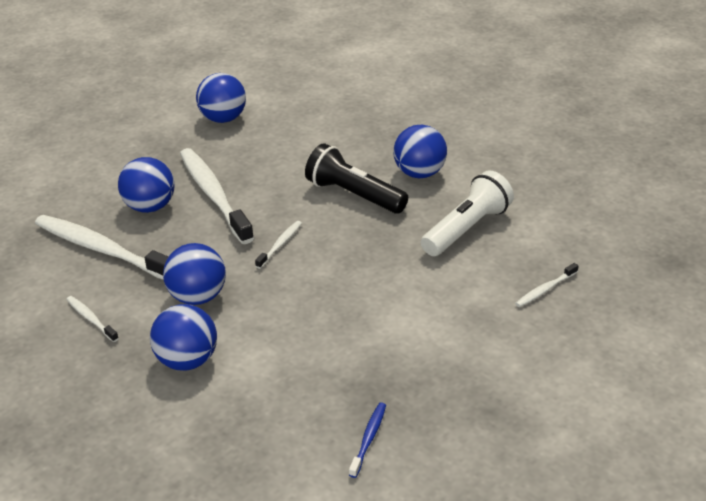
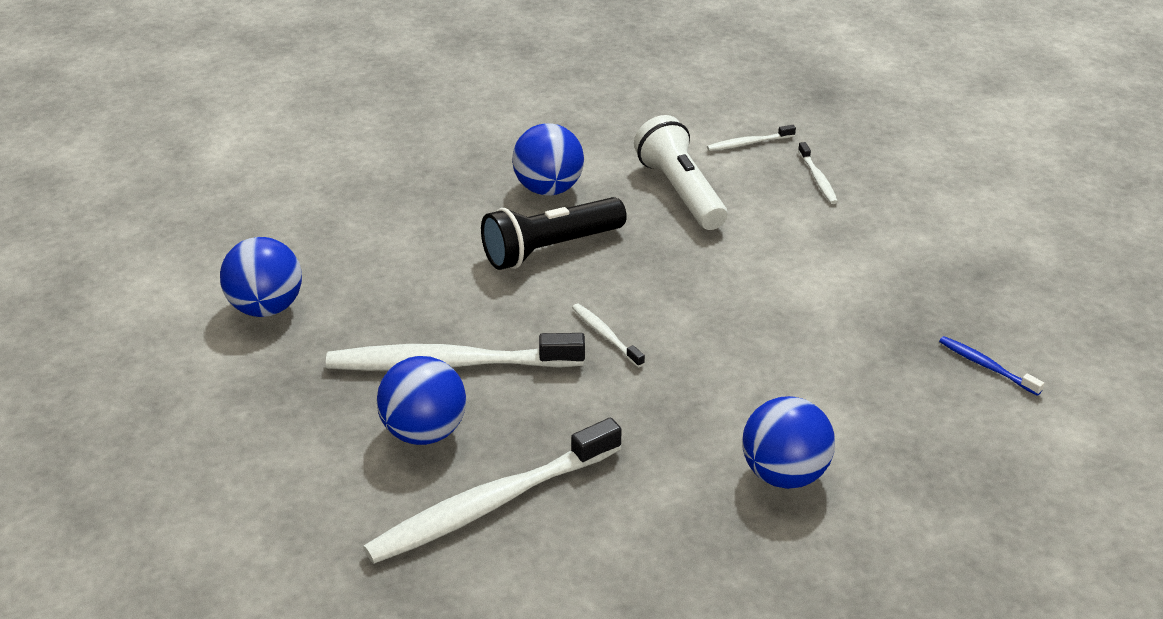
camera: 65 degrees left, 0 degrees up
white toothbrush [66,296,119,342] -> white toothbrush moved to [707,125,796,151]
blue ball [163,243,226,305] -> none

